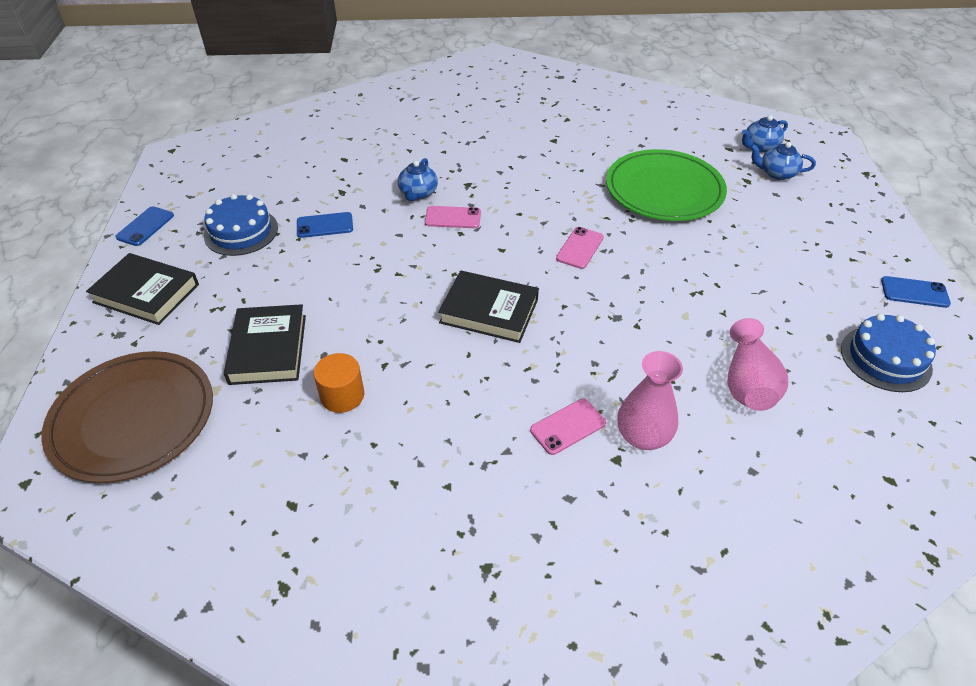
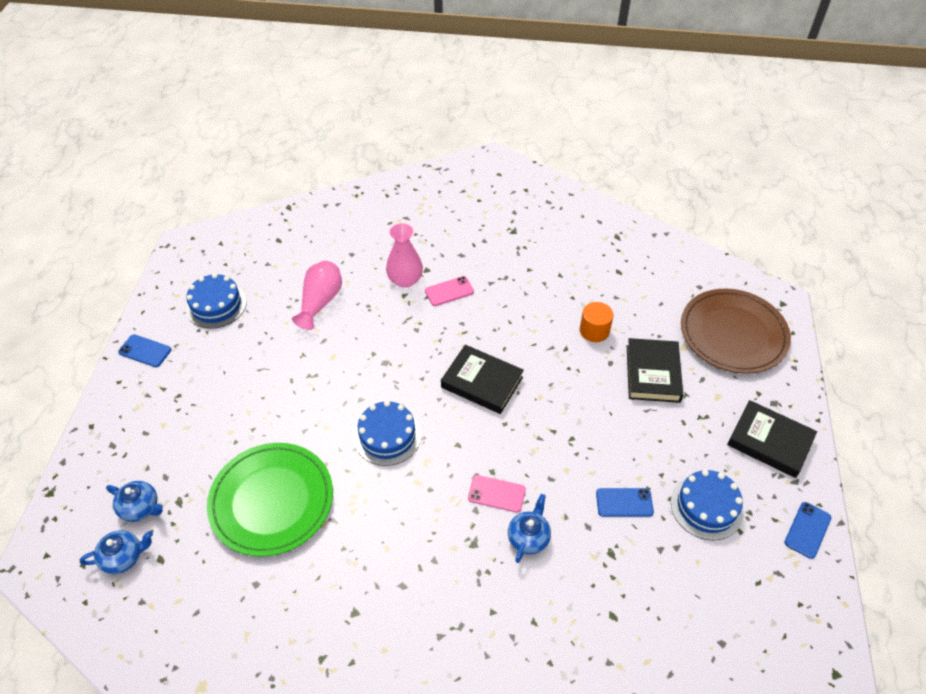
camera: 170 degrees left, 5 degrees up
pink phone [556,227,604,269] -> blue cake [354,401,421,466]

